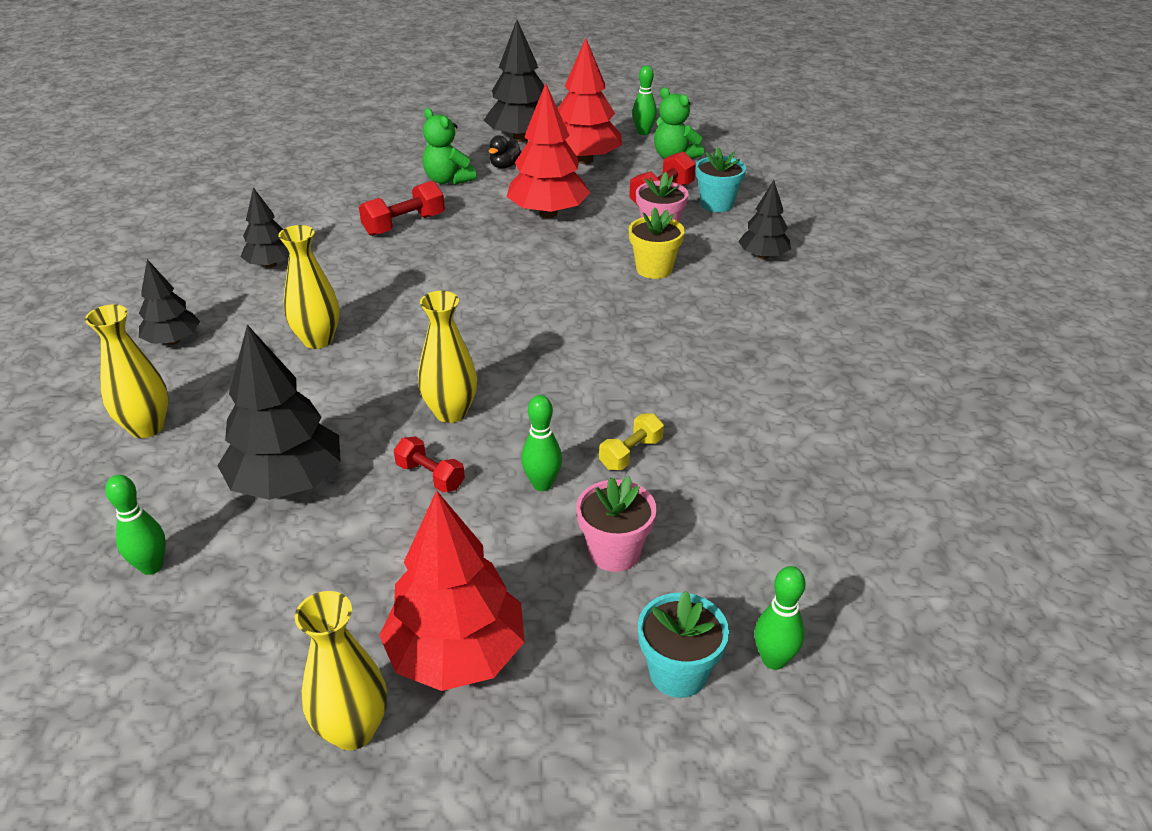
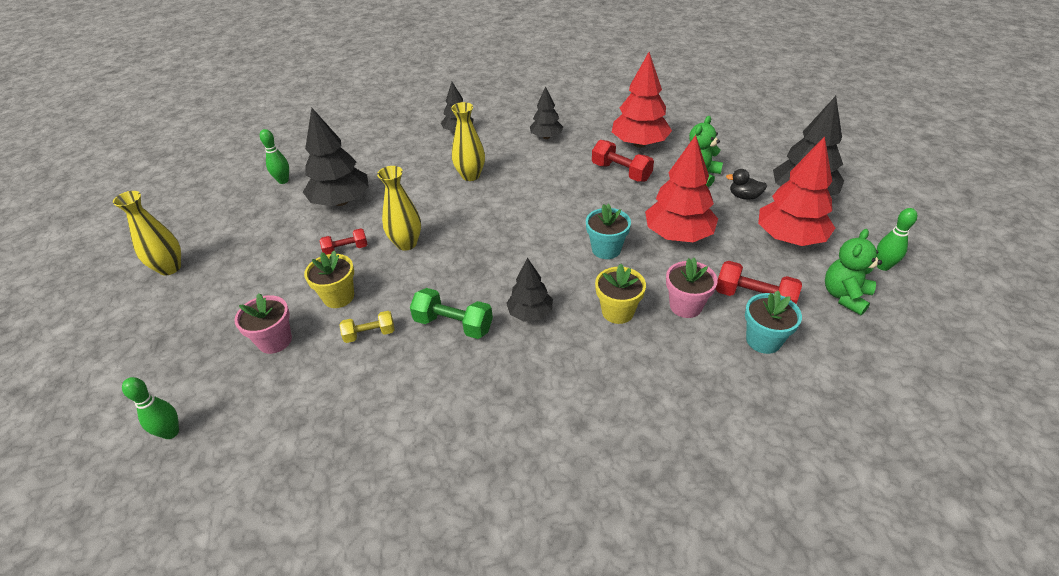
camera: 80 degrees right, 5 degrees up
yellow vase [85,304,169,438] -> none
red tree [379,490,525,691] -> red tree moved to [612,52,672,148]
red dumbbell [394,437,465,493] -> red dumbbell turned 45 degrees clockwise [319,228,368,255]
green bowling pin [521,395,562,491] -> yellow flower pot [304,250,354,308]
yellow dumbbell [599,413,664,470] -> yellow dumbbell turned 45 degrees counterclockwise [339,311,394,343]
turquoise flower pot [638,591,729,698] -> turquoise flower pot moved to [586,204,631,259]
black tree [738,180,791,260] -> black tree moved to [506,258,553,322]
none -> green dumbbell [410,288,493,339]

